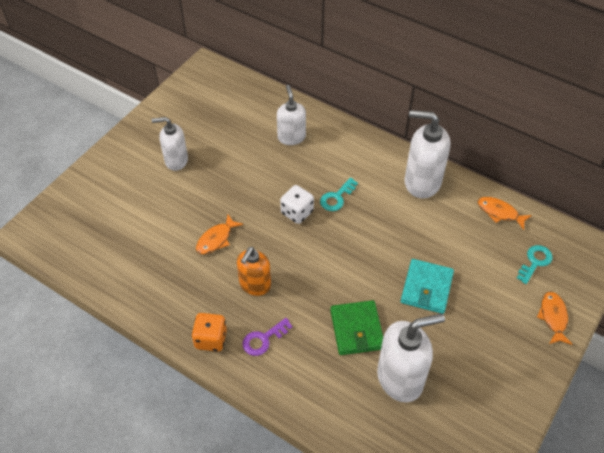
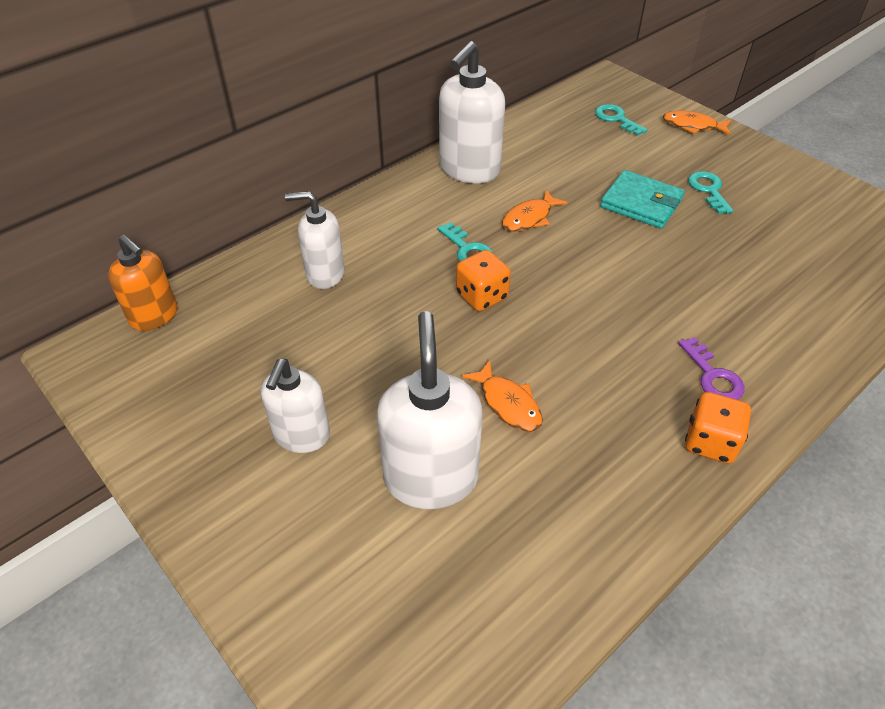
camera: 75 degrees left, 5 degrees down
orange soap dispenser [237,247,271,296] -> orange soap dispenser moved to [108,235,177,331]
white dice [280,185,314,224] -> orange dice [456,250,511,311]
green wallet [330,300,383,355] -> none
white soap dispenser [377,313,445,402] -> white soap dispenser moved to [377,311,483,509]
orange fish [477,197,532,230] -> orange fish moved to [502,190,568,232]
none -> turquoise key [688,171,733,214]

